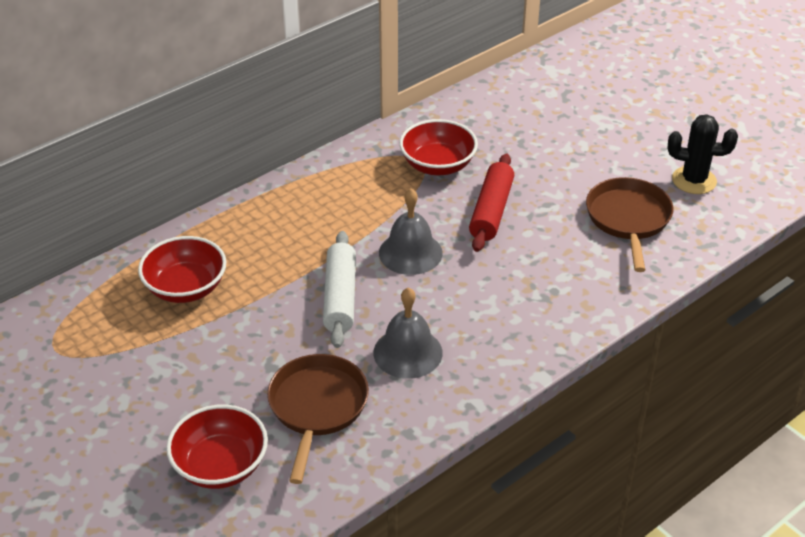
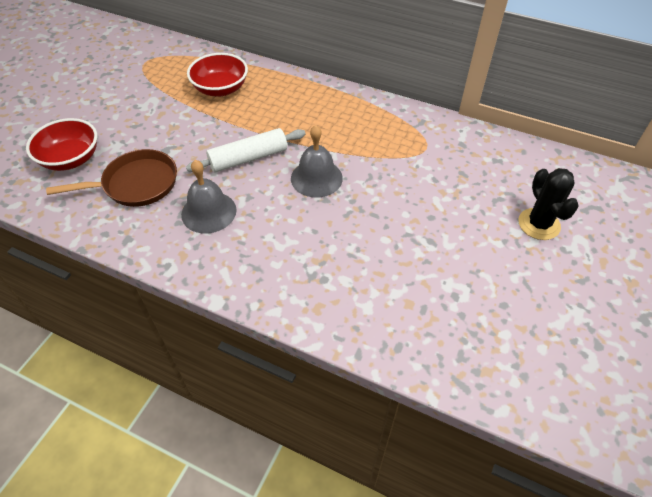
camera: 65 degrees right, 10 degrees up
red bowl [399,119,478,175] -> none
red rolling pin [469,153,514,252] -> none
brown pan [586,177,674,272] -> none
black cactus [668,114,738,194] -> black cactus moved to [518,168,579,240]

